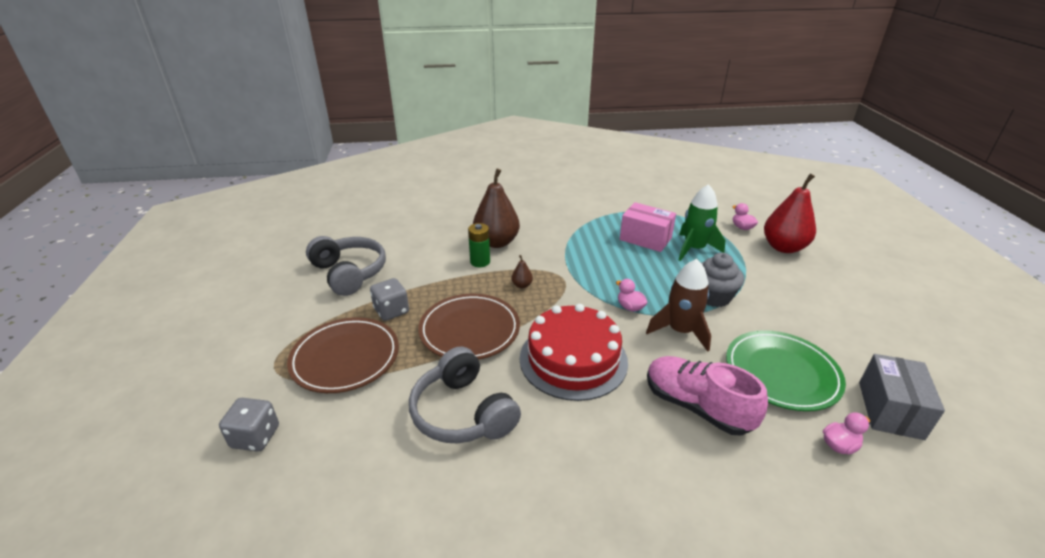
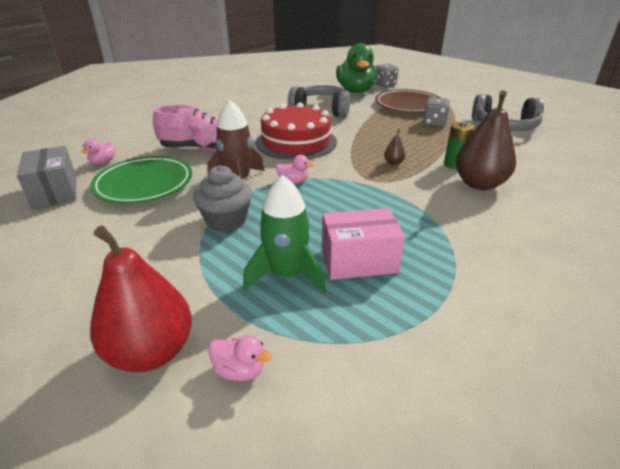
camera: 140 degrees right, 0 degrees up
brown plate [418,294,520,360] -> none
none -> green duck [336,43,377,93]

